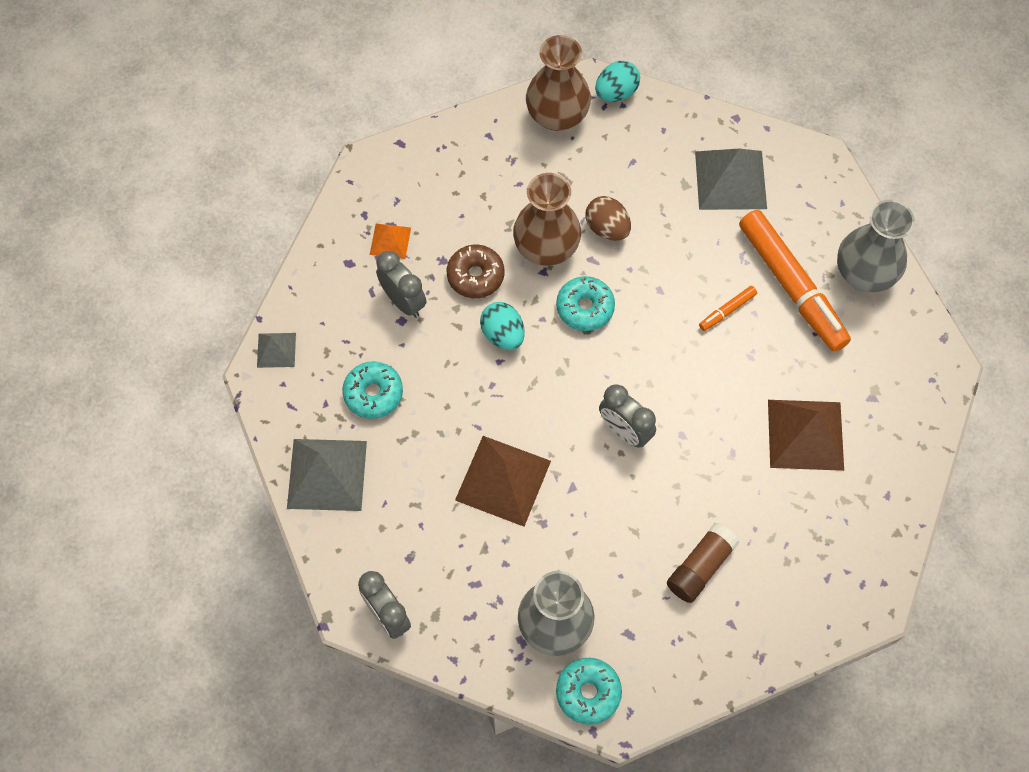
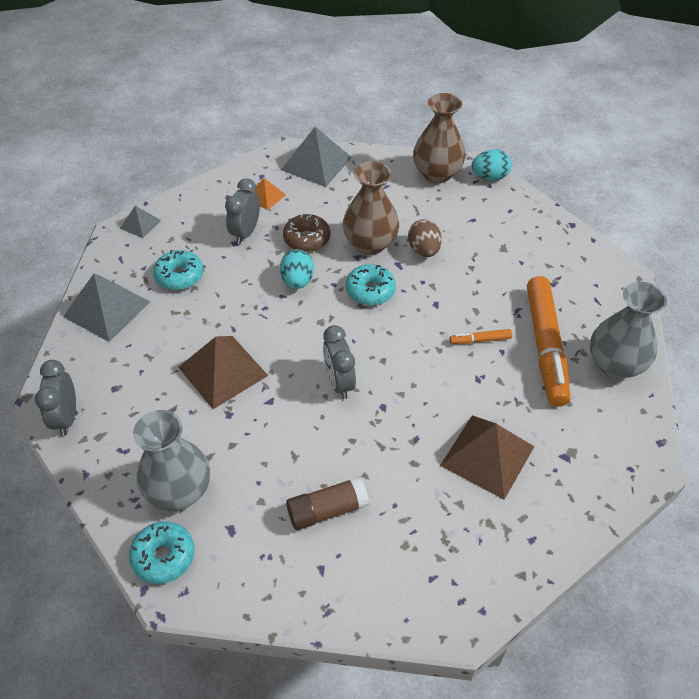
camera: 30 degrees right, 15 degrees down
grey clock [376,251,426,318] -> grey clock turned 150 degrees counterclockwise [225,178,260,244]
grey pyramid [695,148,767,210] -> grey pyramid moved to [281,127,352,187]

